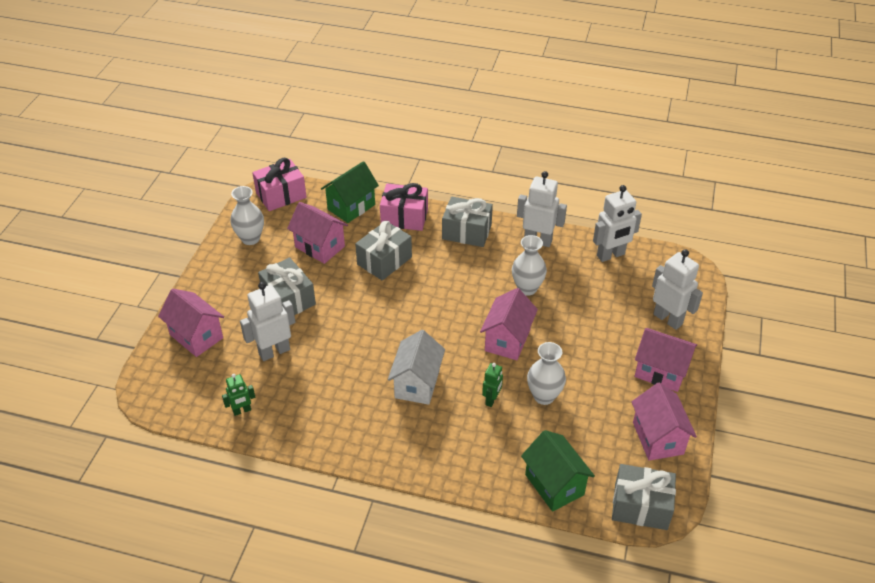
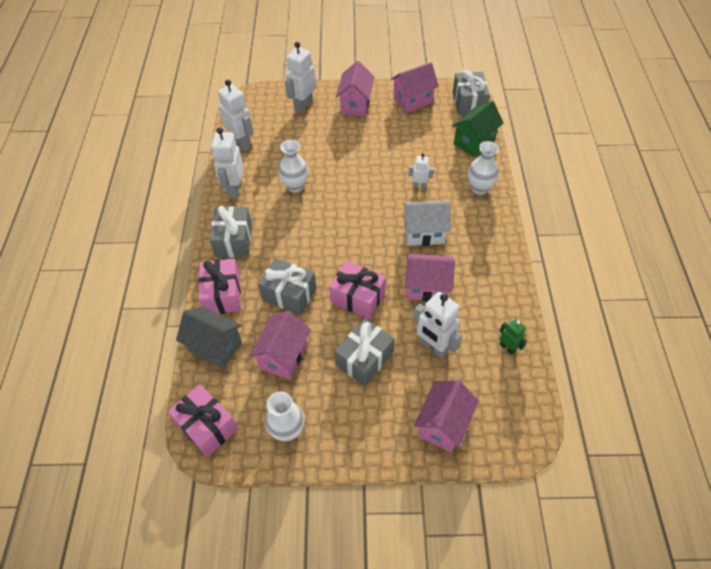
camera: 105 degrees left, 10 degrees up
green house [321,161,379,223] -> grey house [176,307,242,369]
pink house [480,288,538,360] -> pink house moved to [405,254,455,302]
green robot [482,363,503,407] -> white robot [408,153,434,189]
white vase [527,342,566,405] -> white vase moved to [468,141,499,195]
none -> pink gift [329,261,386,319]

